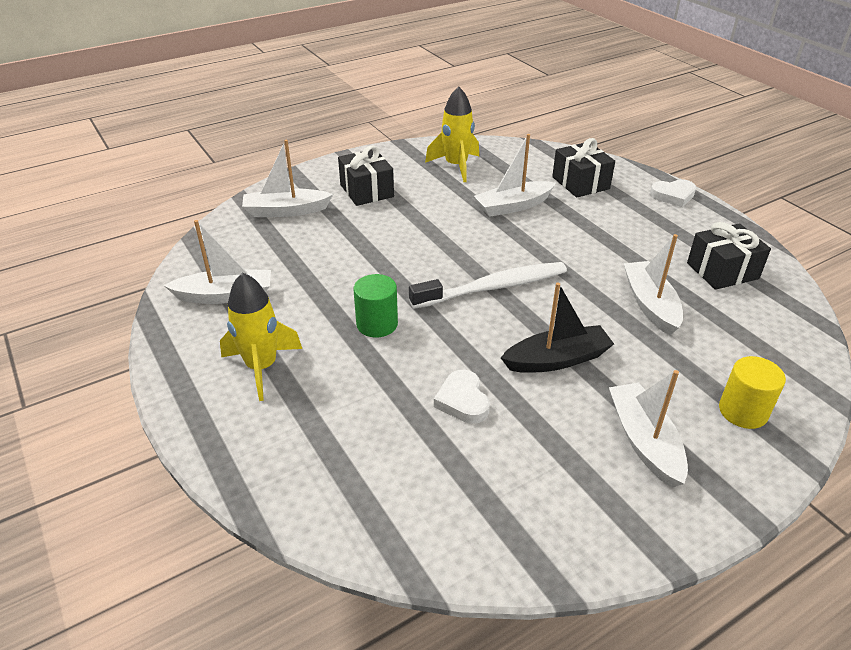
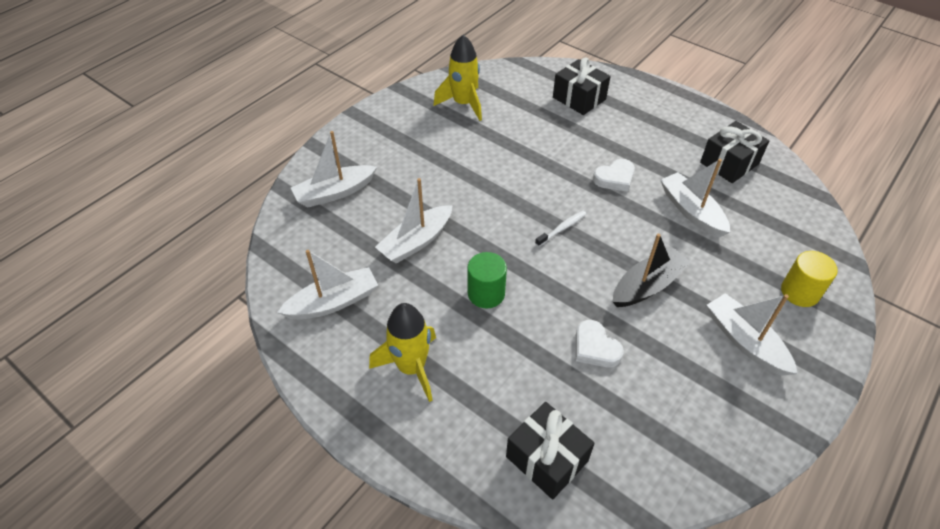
camera: 20 degrees left, 10 degrees up
black gift [338,145,394,206] -> black gift moved to [506,402,595,500]
white toothbrush [409,262,567,309] -> white toothbrush [535,211,586,247], size x0.45
white boat [474,134,556,217] -> white boat moved to [375,178,453,264]
white heart [650,179,696,207] -> white heart moved to [593,159,635,192]

